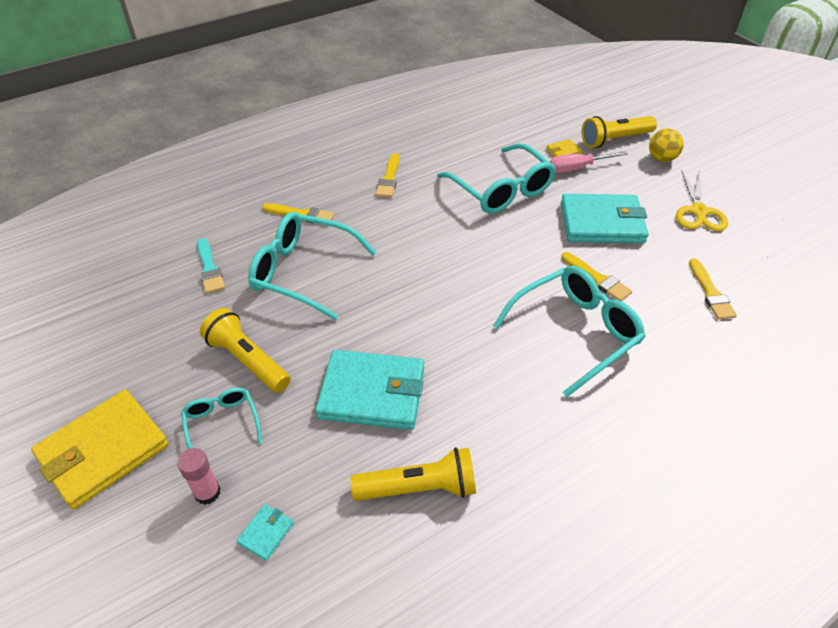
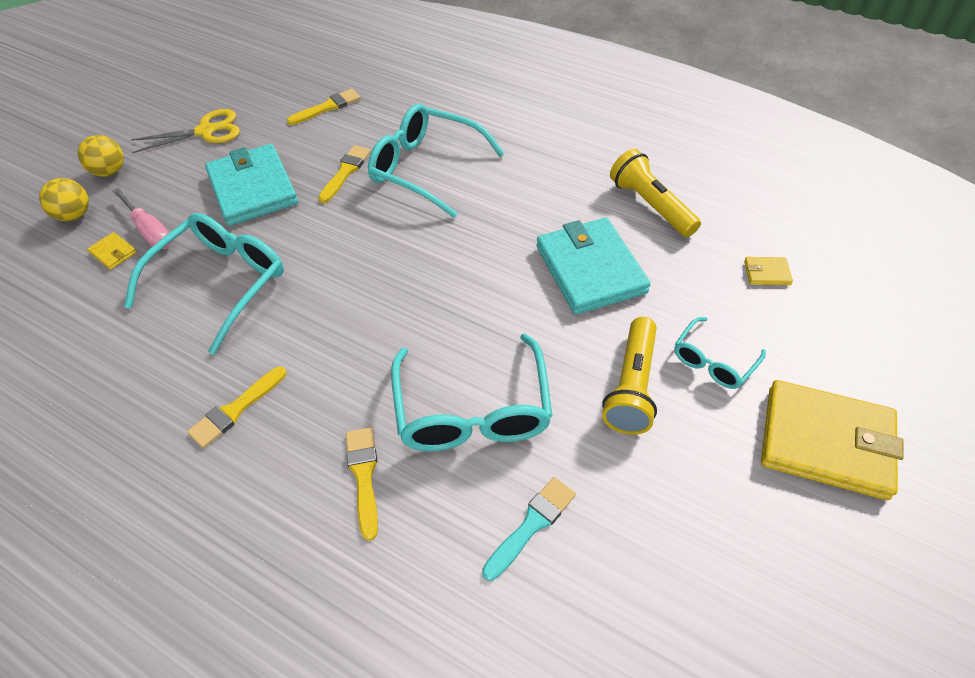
camera: 115 degrees left, 5 degrees up
pink glue stick [177,448,221,505] -> none
turquoise wallet [237,504,294,561] -> yellow wallet [744,257,793,285]
yellow brush [376,153,399,198] -> yellow brush turned 150 degrees clockwise [187,366,287,448]
yellow flashlight [582,116,657,148] -> yellow ball [39,178,89,221]

